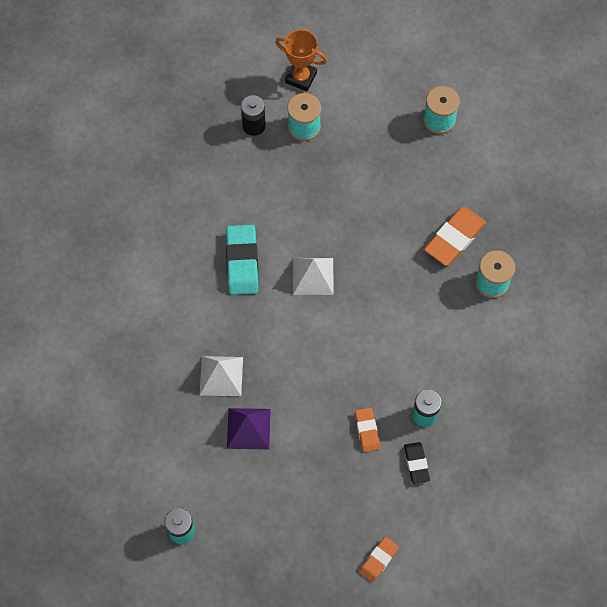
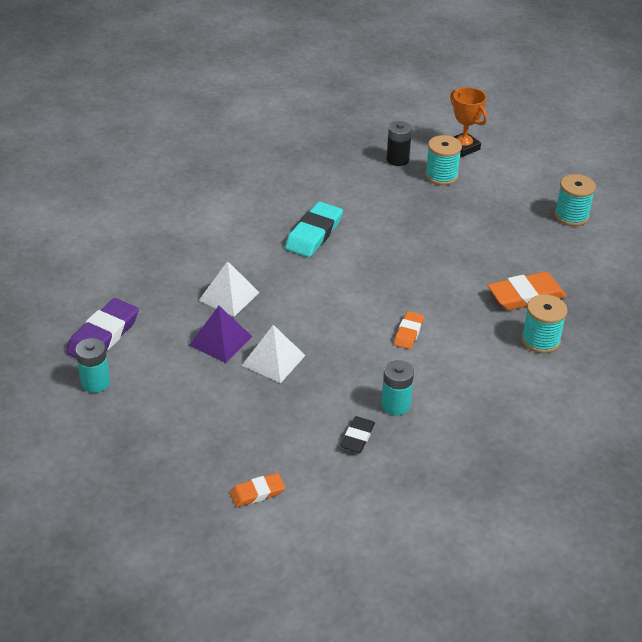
camera: 30 degrees right, 25 degrees down
white pyramid [293,258,333,295] -> white pyramid moved to [242,325,306,383]
orange eraser [355,407,380,452] -> orange eraser moved to [394,311,424,349]
none -> purple eraser [66,298,139,358]

